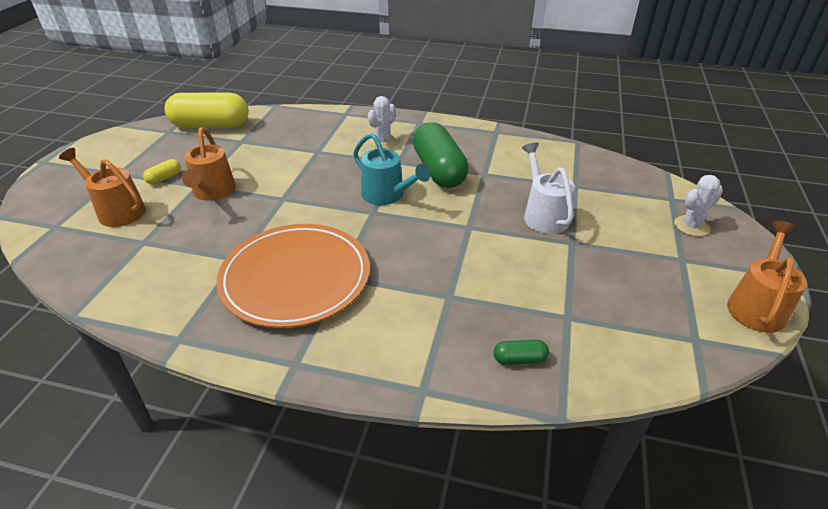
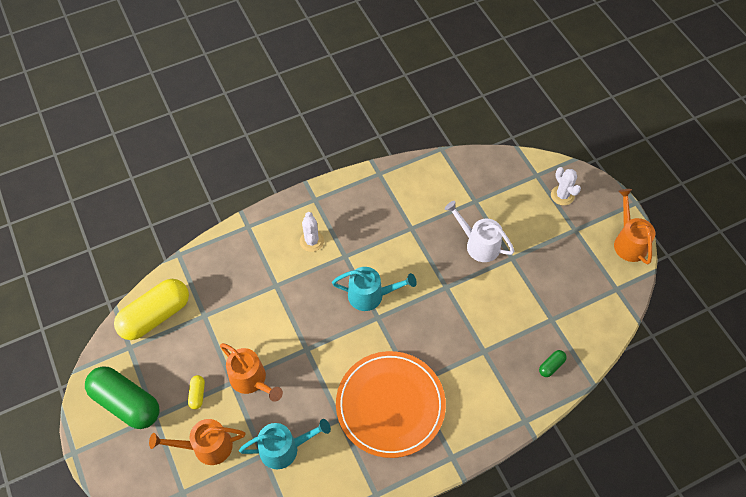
camera: 40 degrees left, 20 degrees up
green capsule [413,122,469,188] -> green capsule moved to [85,366,160,429]
white cactus [674,175,723,236] -> white cactus turned 45 degrees counterclockwise [551,167,581,205]
none -> turquoise watering can [239,419,331,469]

